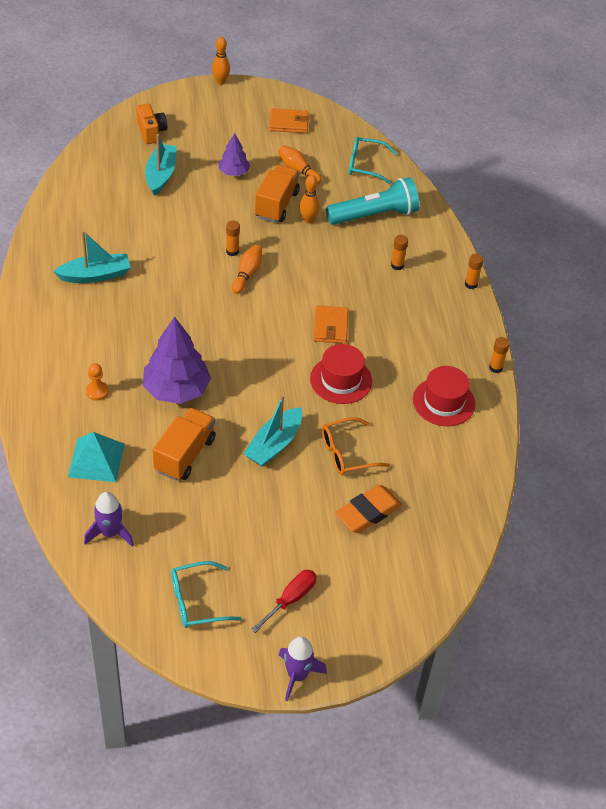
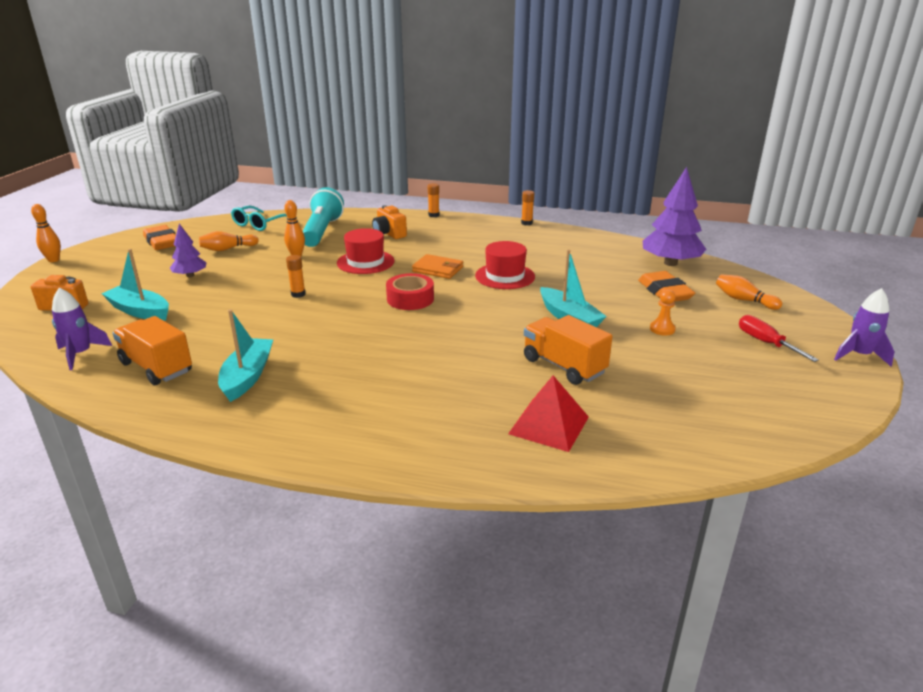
camera: 65 degrees left, 20 degrees down
turquoise pyramid [68,432,125,482] -> red pyramid [508,375,589,452]
purple rocket [84,492,134,547] -> purple rocket moved to [52,287,112,370]
orange pawn [86,363,109,401] -> orange pawn moved to [650,289,676,335]
purple tree [143,316,211,404] -> purple tree moved to [643,167,706,266]
turquoise glasses [171,561,242,628] -> none
orange bowling pin [232,245,262,294] -> orange bowling pin moved to [716,275,782,310]
orange truck [255,165,300,223] -> orange truck moved to [112,316,192,385]
orange wallet [269,108,309,133] -> orange eraser [143,225,176,250]
orange glasses [322,417,390,475] -> none
orange glue stick [391,235,408,270] -> orange camera [372,205,407,239]
red hat [413,366,475,426] -> red hat moved to [337,228,395,274]
none -> red tape [386,273,434,310]

